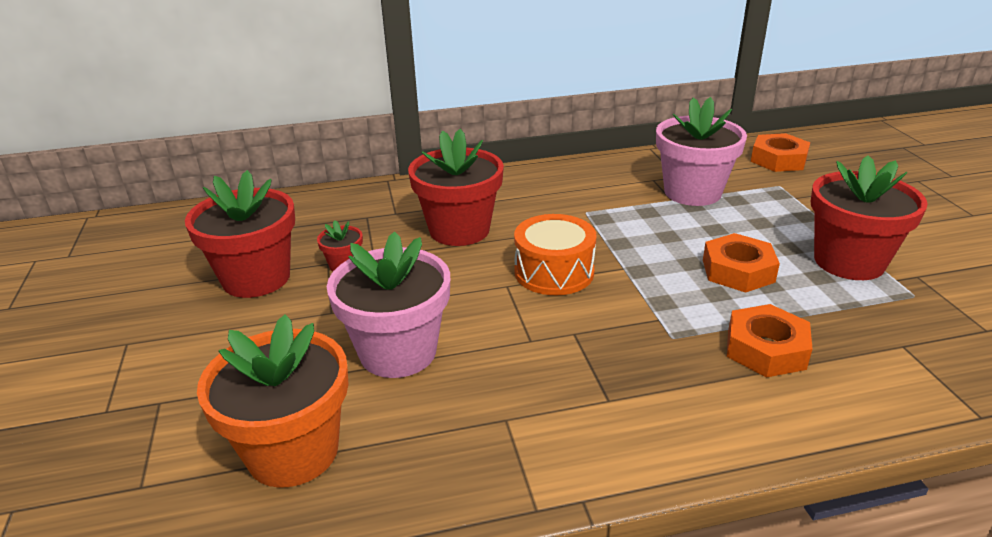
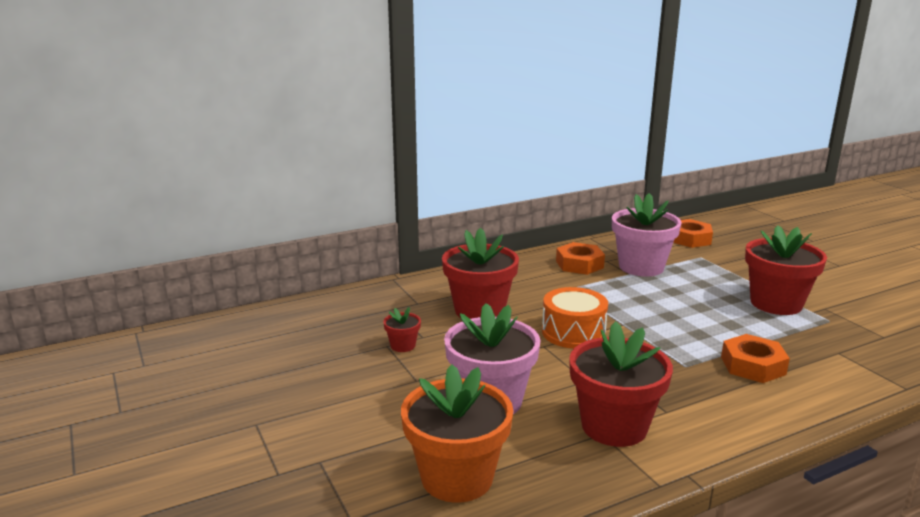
camera: 15 degrees left, 10 degrees down
red flower pot [185,170,295,298] -> red flower pot moved to [569,321,673,447]
orange nut [703,233,780,293] -> orange nut moved to [556,242,605,275]

